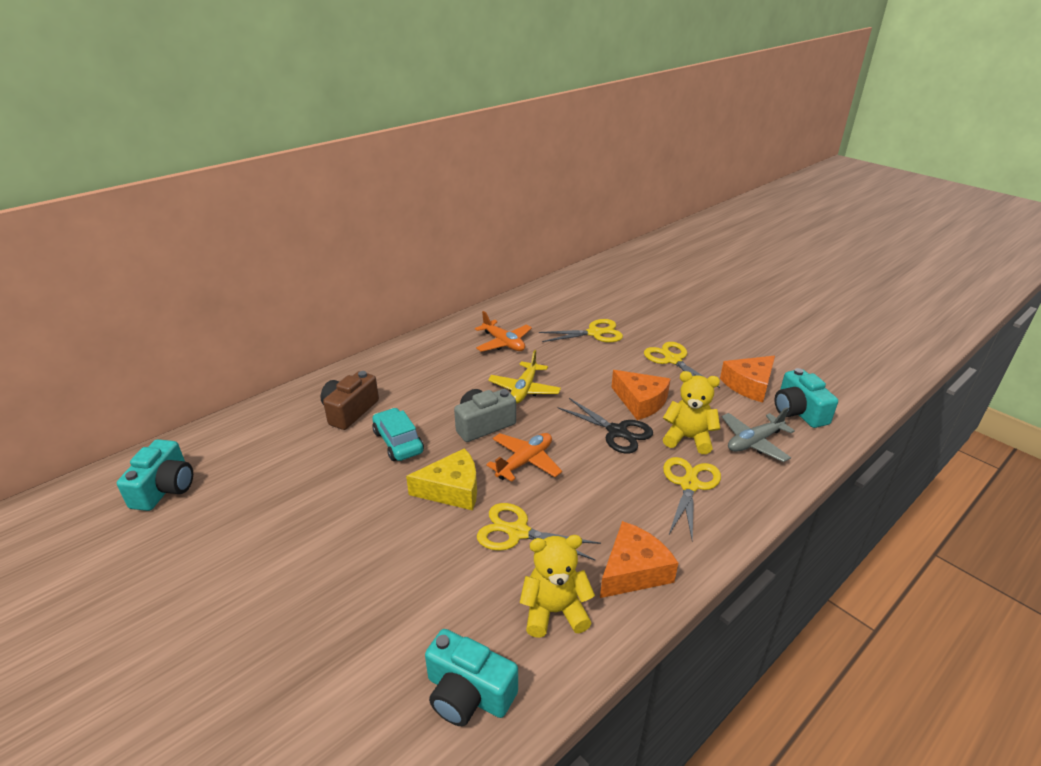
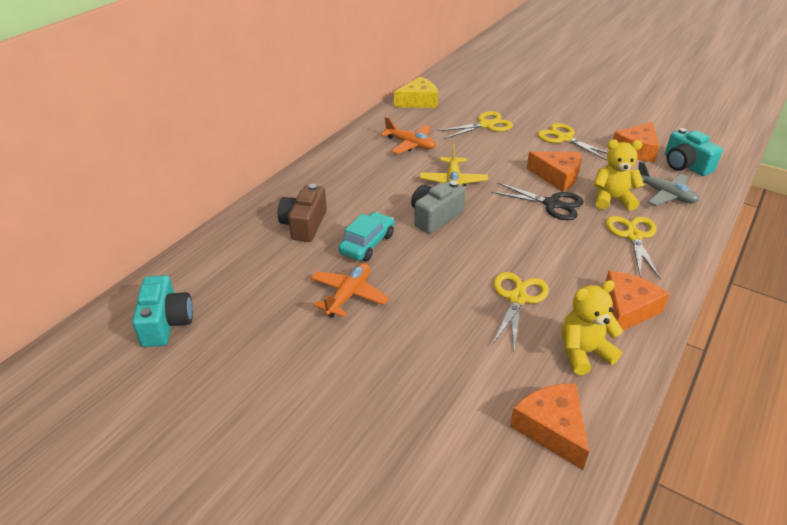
camera: 15 degrees left, 5 degrees up
turquoise car [372,408,424,461] -> turquoise car turned 75 degrees clockwise [338,212,394,261]
yellow cheese [406,448,477,510] -> yellow cheese moved to [394,77,438,108]
turquoise camera [425,629,518,726] -> orange cheese [510,383,589,470]
yellow scissors [477,503,601,560] -> yellow scissors turned 105 degrees clockwise [492,272,549,349]
orange plane [486,433,562,482] -> orange plane moved to [311,263,389,317]
grey plane [722,407,795,462] -> grey plane turned 90 degrees counterclockwise [638,161,699,206]

